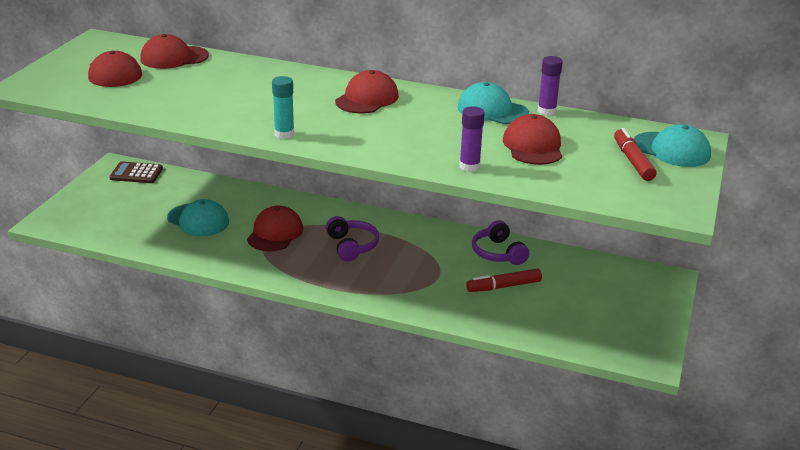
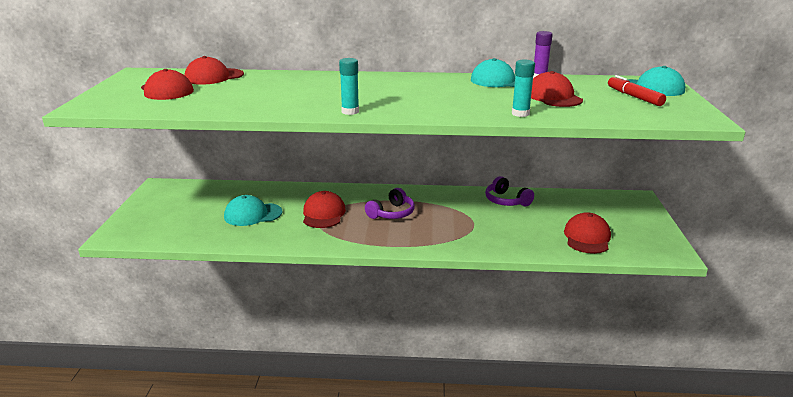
camera: 15 degrees left, 5 degrees down
brown calculator [109,161,163,183] -> none
turquoise cap [167,199,229,236] -> turquoise cap turned 150 degrees clockwise [224,195,283,226]
purple headphones [326,216,379,261] -> purple headphones turned 75 degrees clockwise [365,188,415,219]
red cap [335,70,399,114] -> red cap moved to [564,212,611,254]
purple glue stick [459,106,485,172] -> turquoise glue stick [512,60,535,117]
red marker [466,268,542,292] -> none

